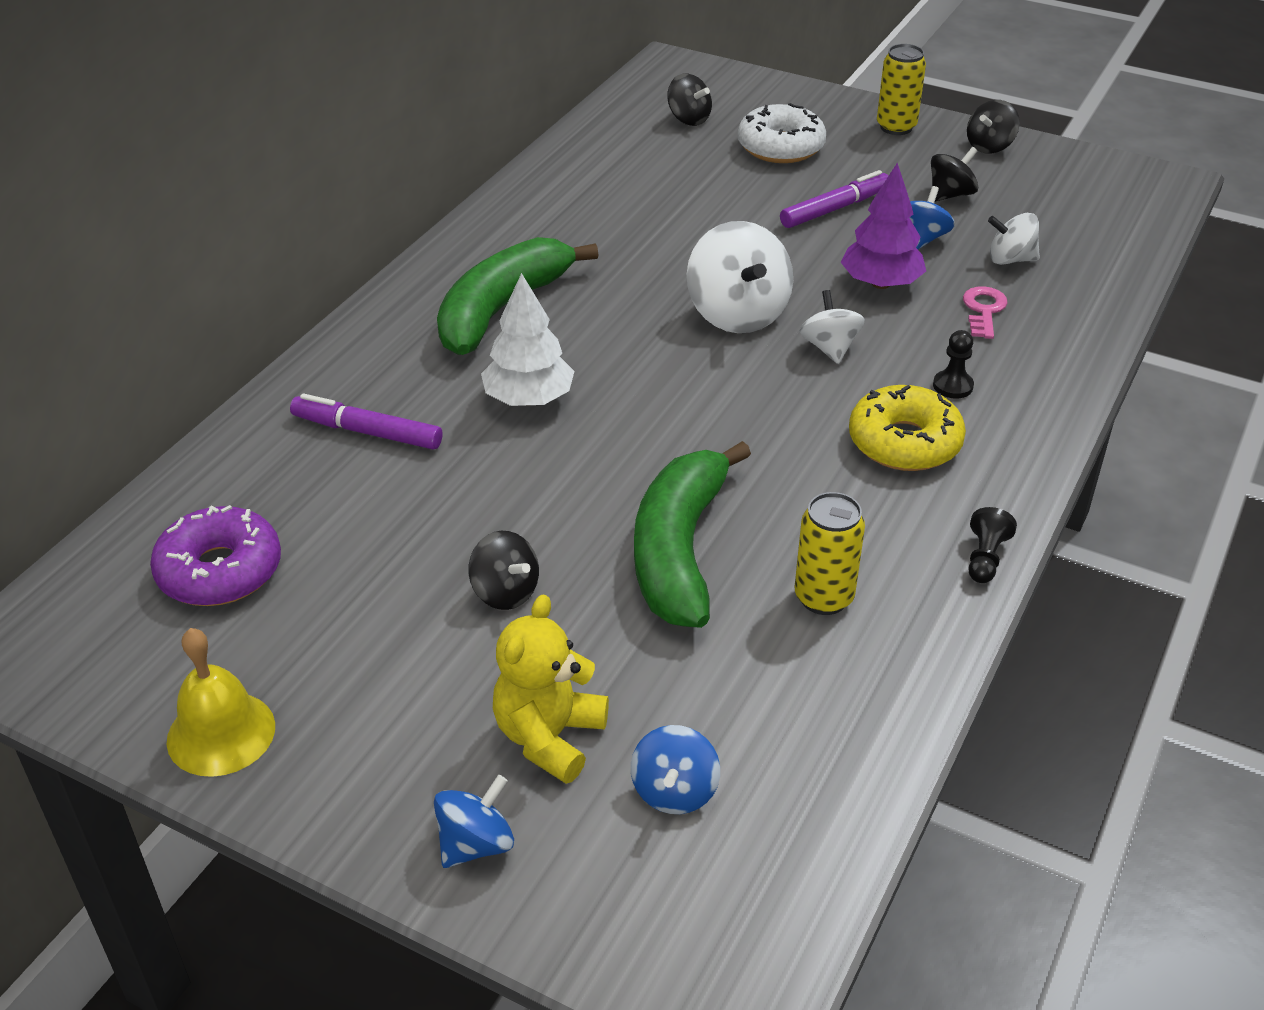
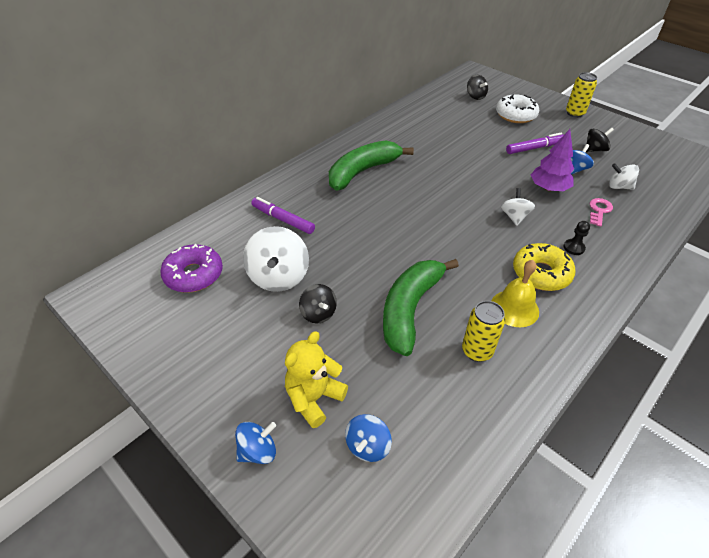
camera: 15 degrees right, 5 degrees up
yellow bell [167,628,275,777] -> yellow bell moved to [491,260,539,327]
white tree [481,273,575,406] -> none
white spinning top [687,221,793,333] -> white spinning top moved to [243,226,309,292]
black spinning top [967,100,1020,154] -> none
black pawn [968,507,1017,583] -> none

